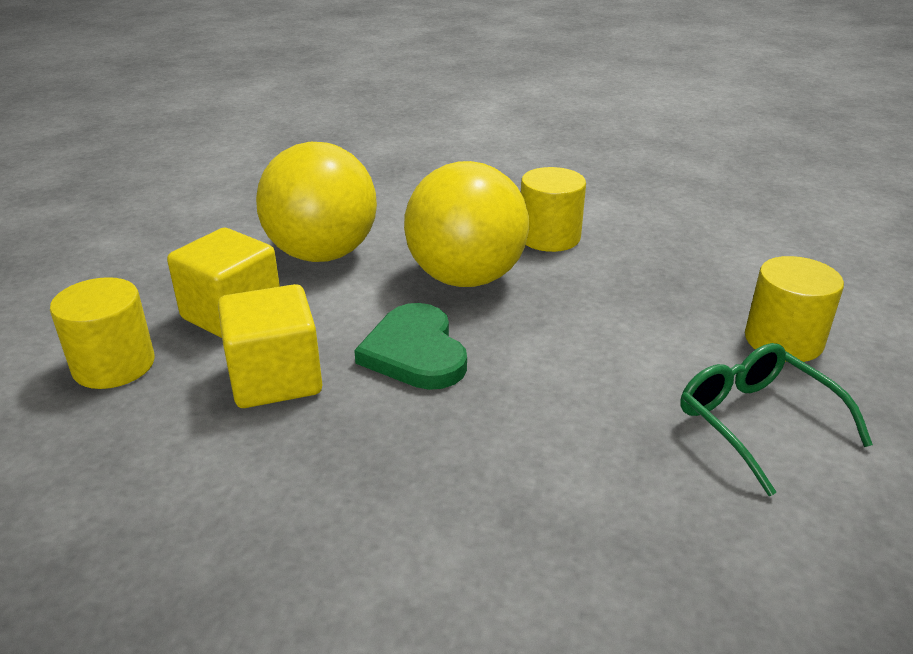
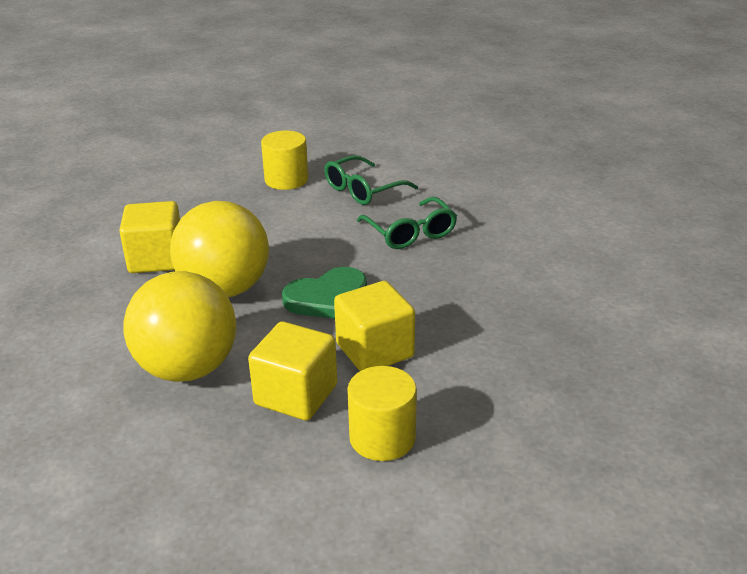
camera: 100 degrees left, 0 degrees up
yellow cylinder [521,167,586,252] -> yellow cube [119,201,180,273]
none -> green glasses [357,197,457,249]

